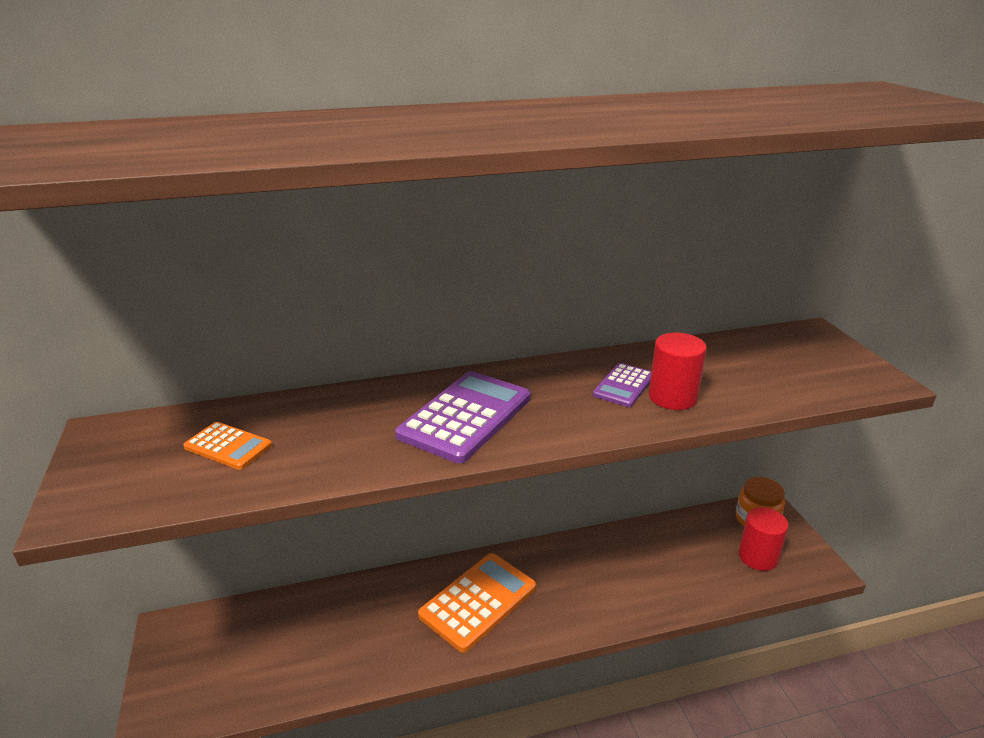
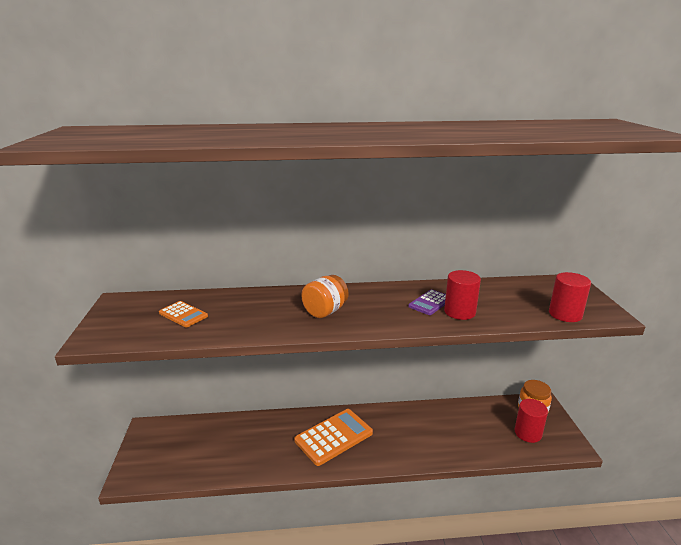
camera: 10 degrees right, 5 degrees down
purple calculator [395,371,531,463] -> orange jar [301,275,349,318]
none -> red cylinder [549,272,591,322]

